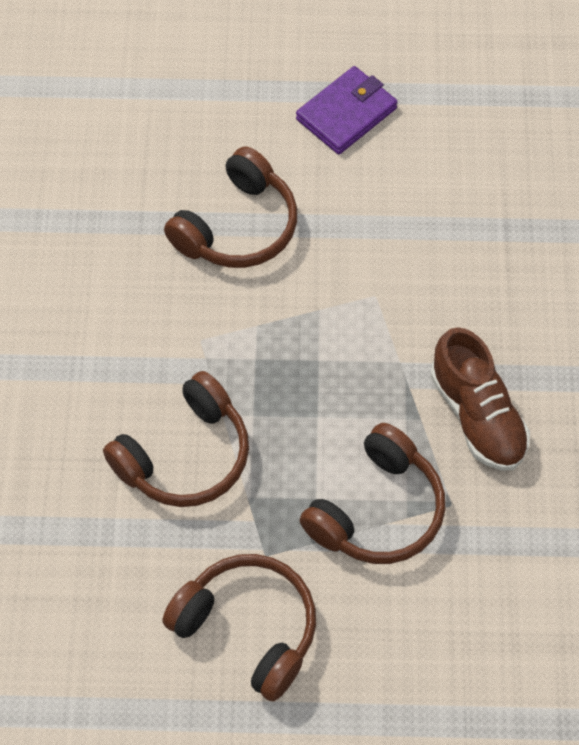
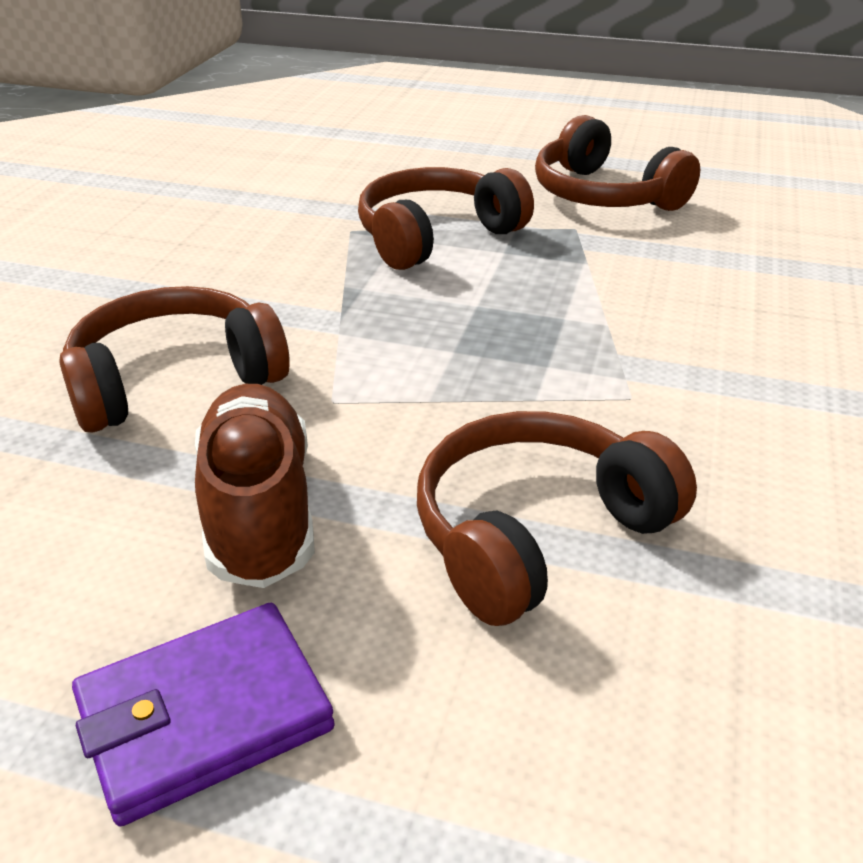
camera: 165 degrees left, 25 degrees down
brown headphones [103,371,249,507] -> brown headphones moved to [59,286,290,433]
brown shoe [430,327,530,471] -> brown shoe moved to [195,384,315,588]

